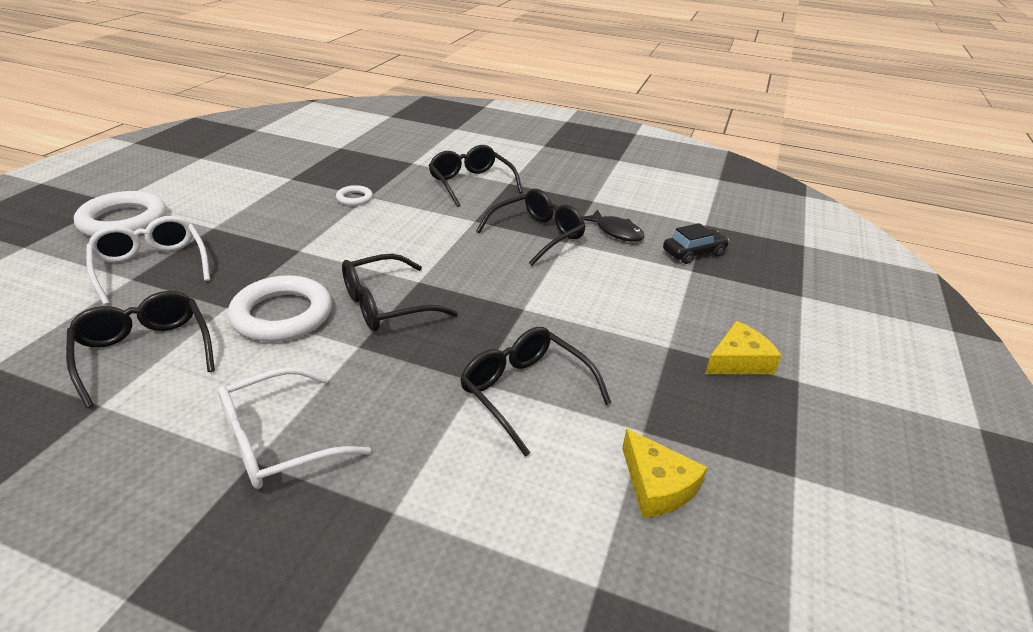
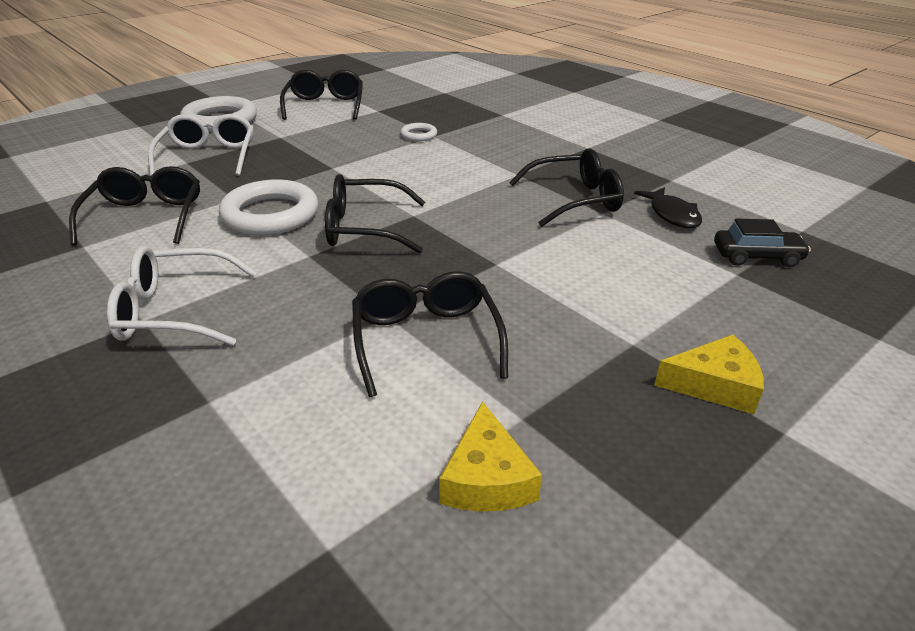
camera: 30 degrees right, 0 degrees up
black glasses [428,145,523,207] -> black glasses moved to [280,70,363,120]

